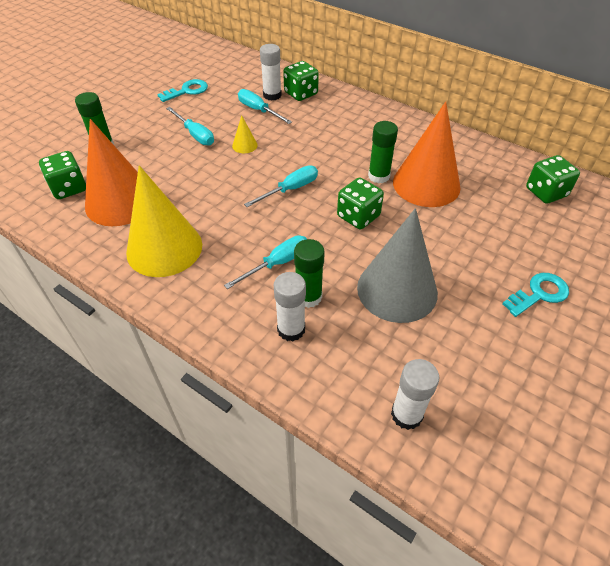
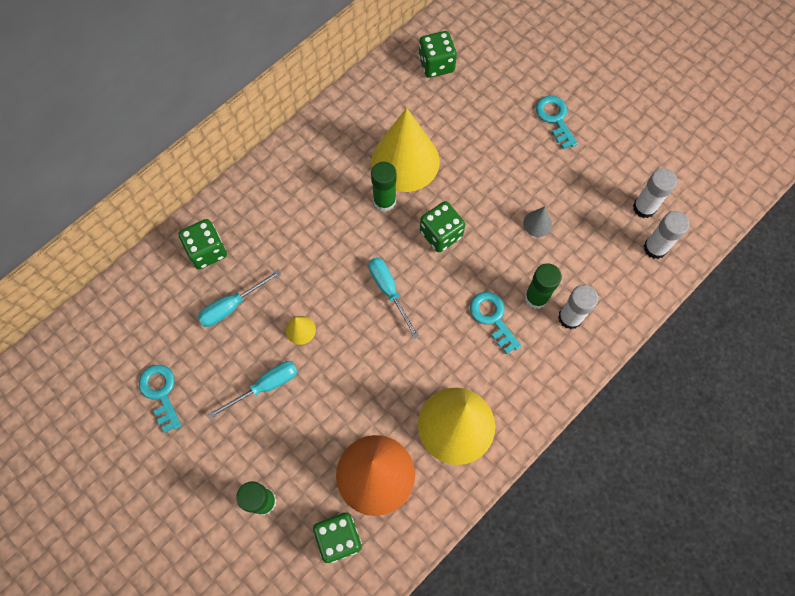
camera: 80 degrees left, 20 degrees up
turquoise screwdriver [224,235,307,289] -> turquoise key [470,292,521,354]
white glue stick [260,44,282,101] -> white glue stick moved to [633,168,677,218]
grey cone [357,208,438,323] -> grey cone [523,206,552,237], size x0.41
orange cone [393,102,461,207] -> yellow cone [371,108,440,192]

